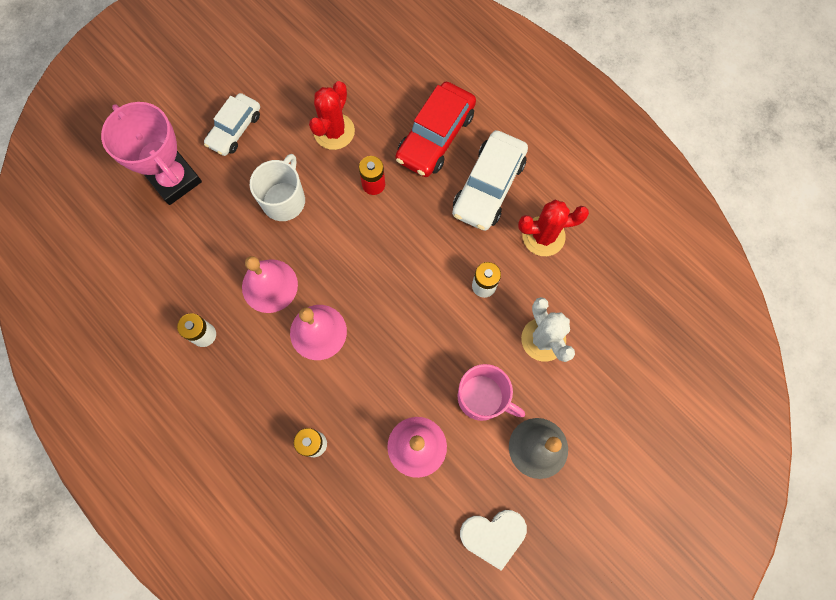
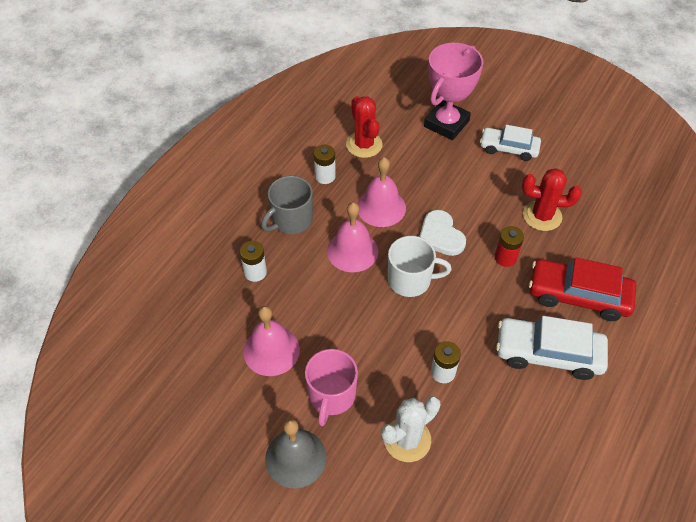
camera: 75 degrees right, 20 degrees down
white mug [250,154,305,221] -> white mug moved to [388,236,452,297]
white heart [460,510,527,571] -> white heart moved to [419,210,466,256]
red cactus [518,200,589,256] -> red cactus moved to [346,96,382,158]
none -> grey mug [261,176,313,234]

